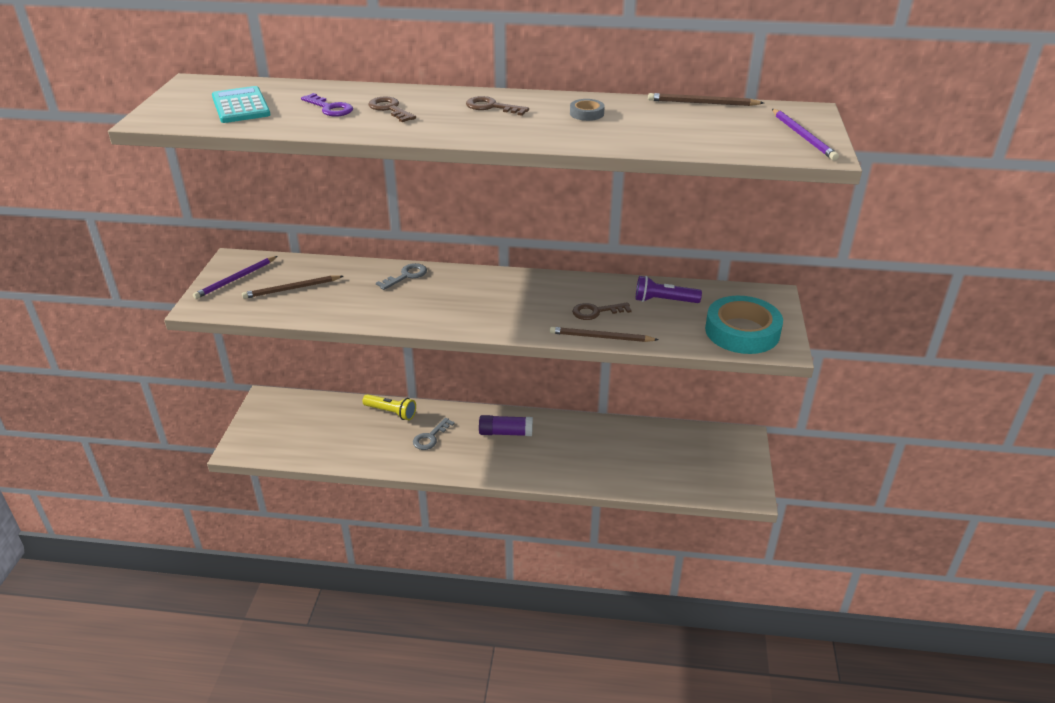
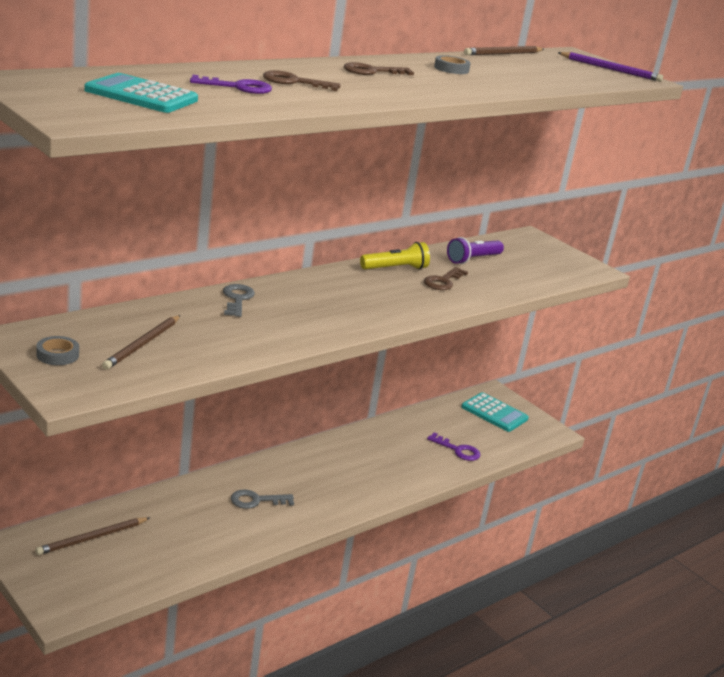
camera: 50 degrees left, 10 degrees down
purple pencil [193,256,278,299] -> grey tape [36,336,79,365]
yellow flashlight [362,394,416,420] -> yellow flashlight moved to [360,242,430,270]
grey key [413,418,455,450] -> grey key turned 90 degrees clockwise [231,490,294,509]
purple glue stick [479,415,533,436] -> none
brown pencil [550,327,658,342] -> brown pencil moved to [35,517,150,555]
turquoise tape [705,296,783,354] -> none
none -> purple key [427,432,480,461]
none -> turquoise calculator [461,392,529,432]

